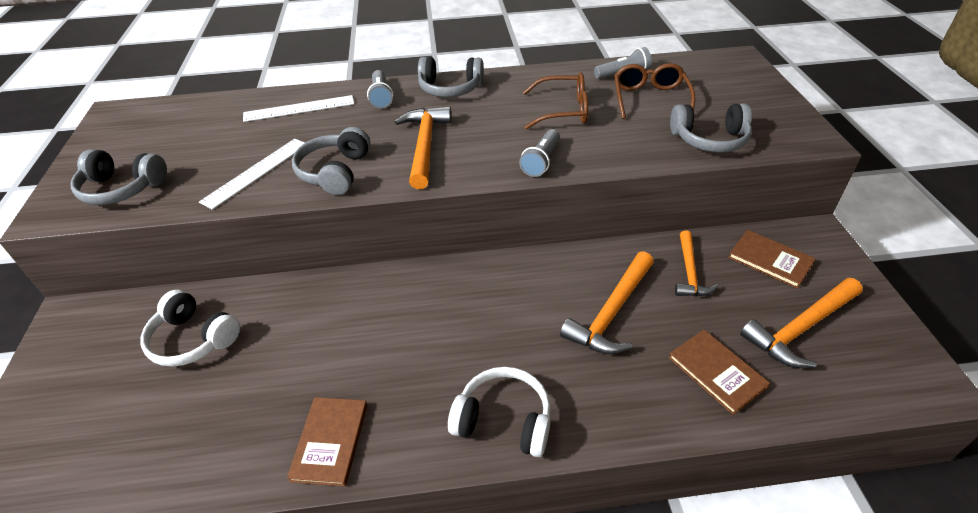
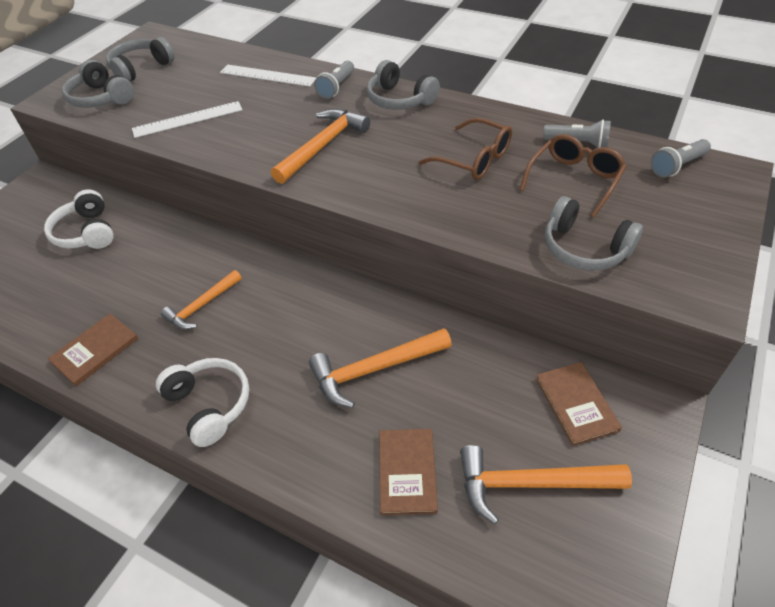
camera: 35 degrees right, 5 degrees up
grey headphones [292,127,370,195] -> grey headphones moved to [106,37,175,81]
grey flashlight [519,129,560,177] -> grey flashlight moved to [651,139,711,178]
orange hammer [675,230,719,296] -> orange hammer moved to [161,270,242,330]

